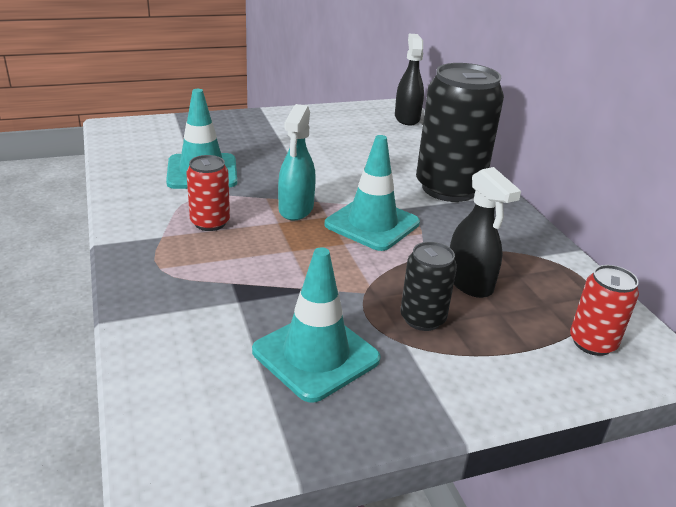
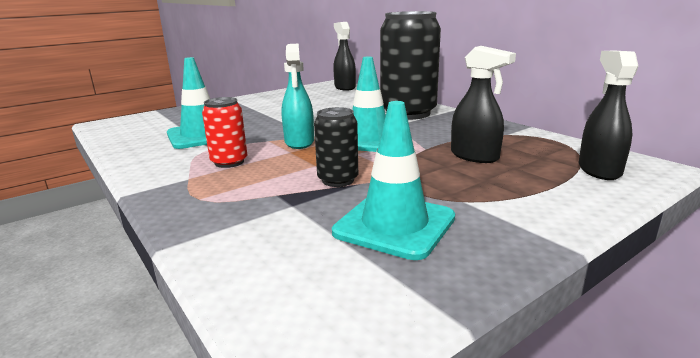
camera: 15 degrees left, 10 degrees down
black can [401,242,457,331] -> black can moved to [314,107,358,187]
red can [570,265,639,356] -> black spray bottle [578,51,638,180]

